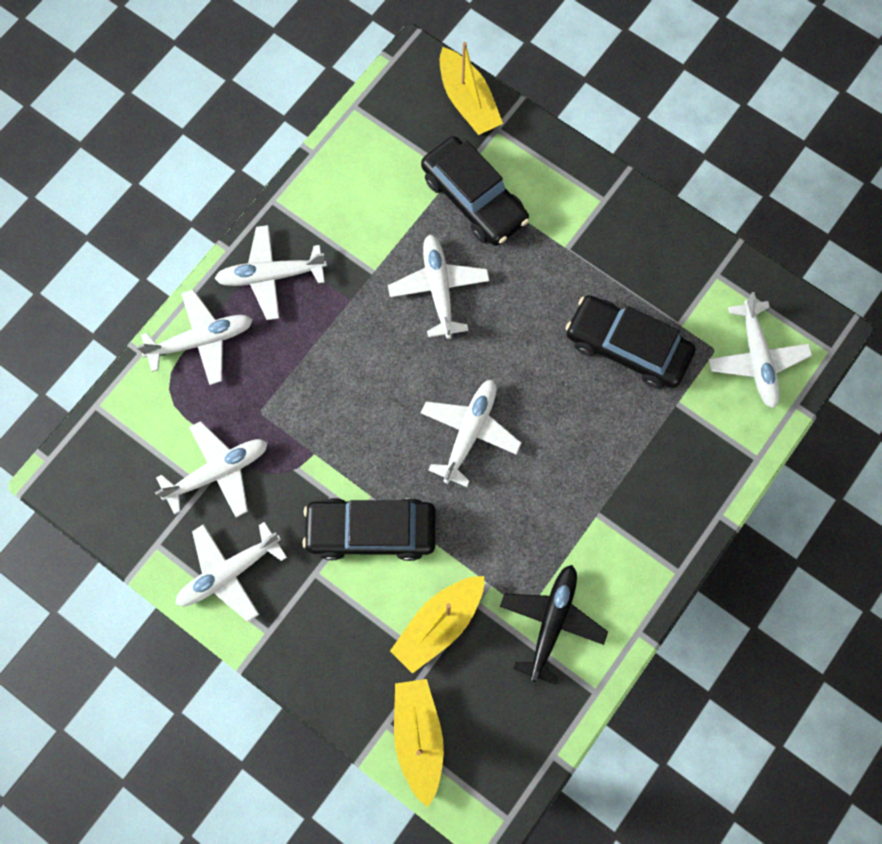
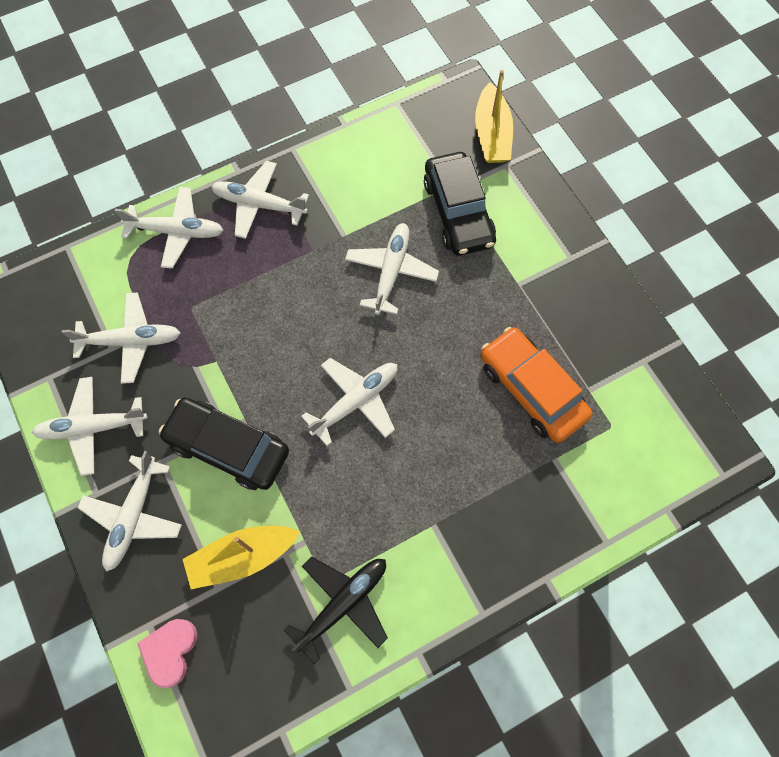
camera: 25 degrees right, 5 degrees down
yellow boat [394,679,444,808] -> pink heart [137,619,198,688]
black car [565,295,695,389] -> orange car [481,327,592,443]
white plane [708,292,812,408] -> white plane moved to [78,451,182,572]

